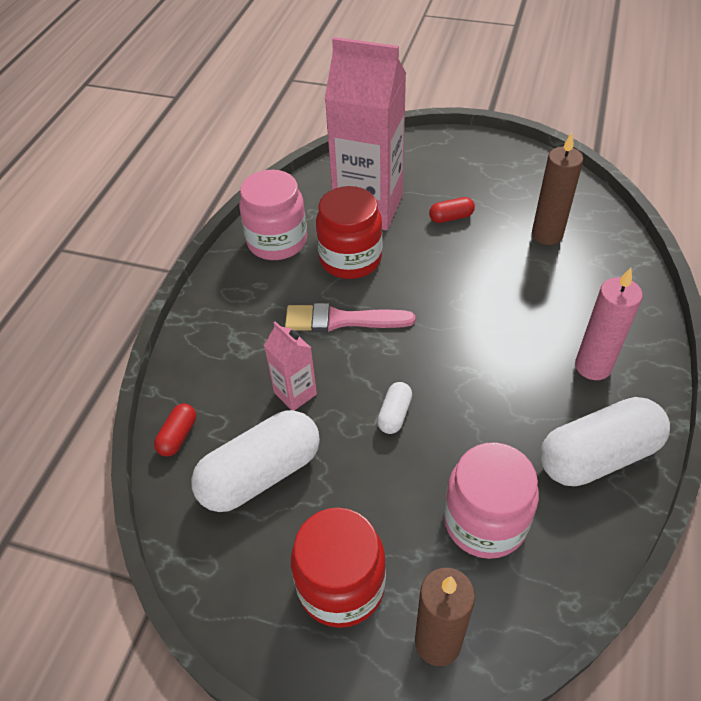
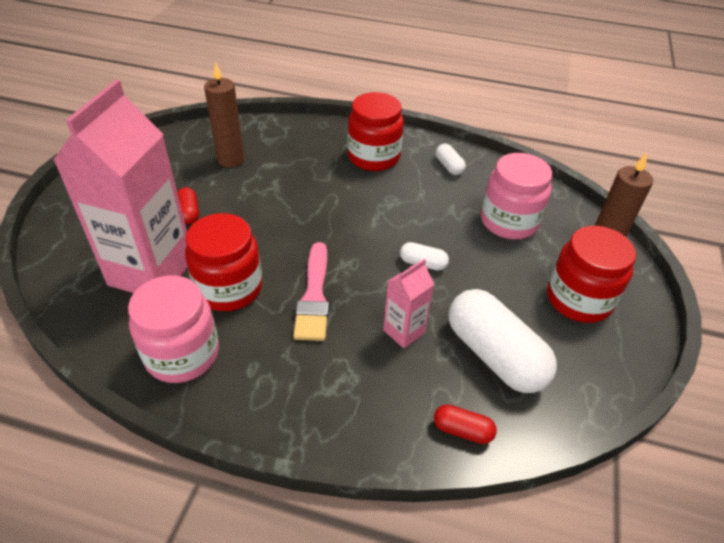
camera: 95 degrees left, 5 degrees down
white capsule [540,397,670,486] -> white capsule [436,144,466,175], size x0.45
pink candle [575,268,643,380] -> red jar [347,92,404,171]

